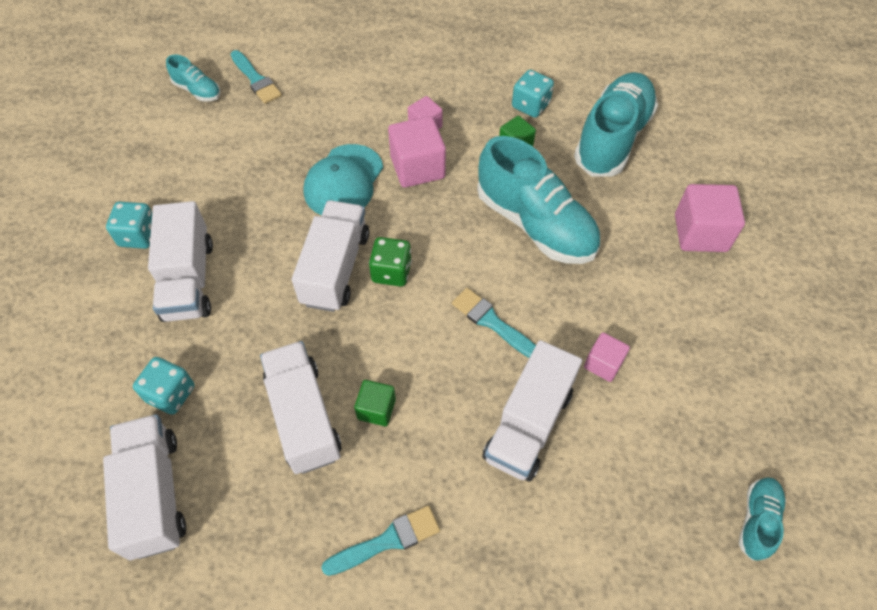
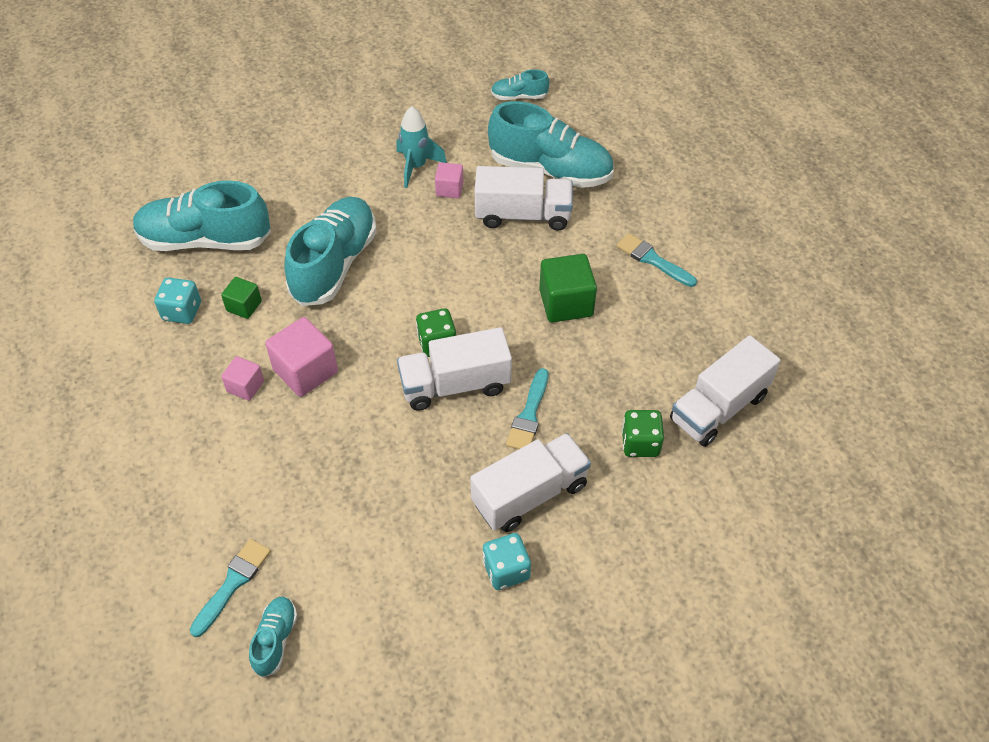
camera: 115 degrees left, 5 degrees down
turquoise dice [133,357,195,415] -> green dice [622,410,664,457]
white truck [260,341,342,474] -> none
turquoise cap [303,144,383,215] -> none
green cube [354,380,396,426] -> green cube [539,254,597,322], size x1.73
turquoise brush [452,288,536,358] -> turquoise brush moved to [506,368,548,450]
pink cube [675,184,745,252] -> none
none -> turquoise rocket [396,106,447,188]
none -> turquoise shoe [488,101,614,188]

